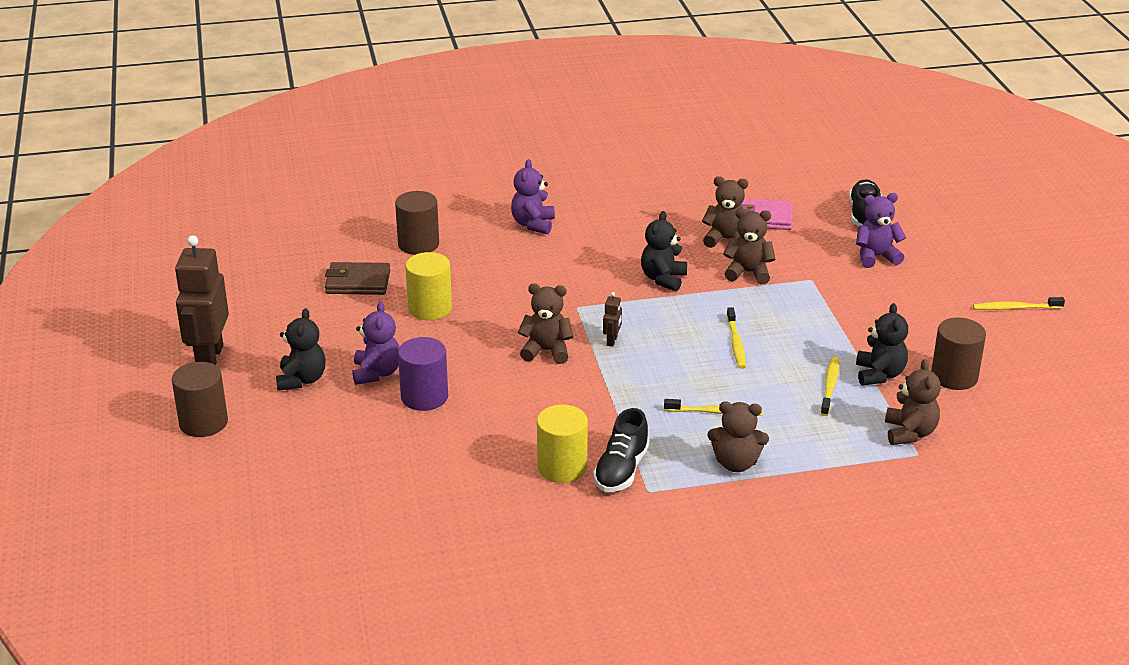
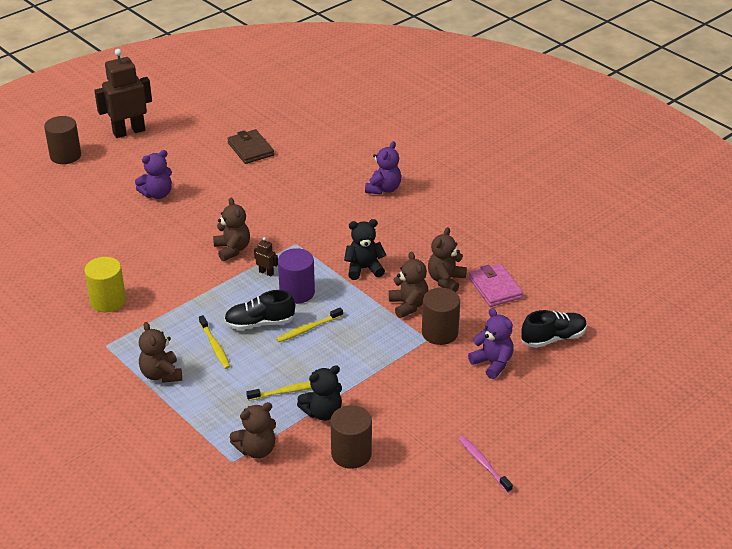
camera: 60 degrees right, 5 degrees up
black teddy bear [276,308,326,390] -> none
brown cylinder [395,191,439,255] -> brown cylinder moved to [422,288,460,345]
purple cylinder [398,337,448,411] -> purple cylinder moved to [278,248,315,304]
yellow cylinder [405,252,452,320] -> none
purple teddy bear [511,159,555,234] -> purple teddy bear turned 135 degrees clockwise [365,141,401,195]
black shoe [593,408,649,492] -> black shoe moved to [224,290,295,330]
brown robot [603,292,622,347] -> brown robot turned 135 degrees counterclockwise [254,237,278,276]
brown teddy bear [702,176,750,248] -> brown teddy bear turned 135 degrees counterclockwise [428,227,467,292]
yellow toothbrush [973,297,1065,310] -> pink toothbrush [458,436,513,493]

